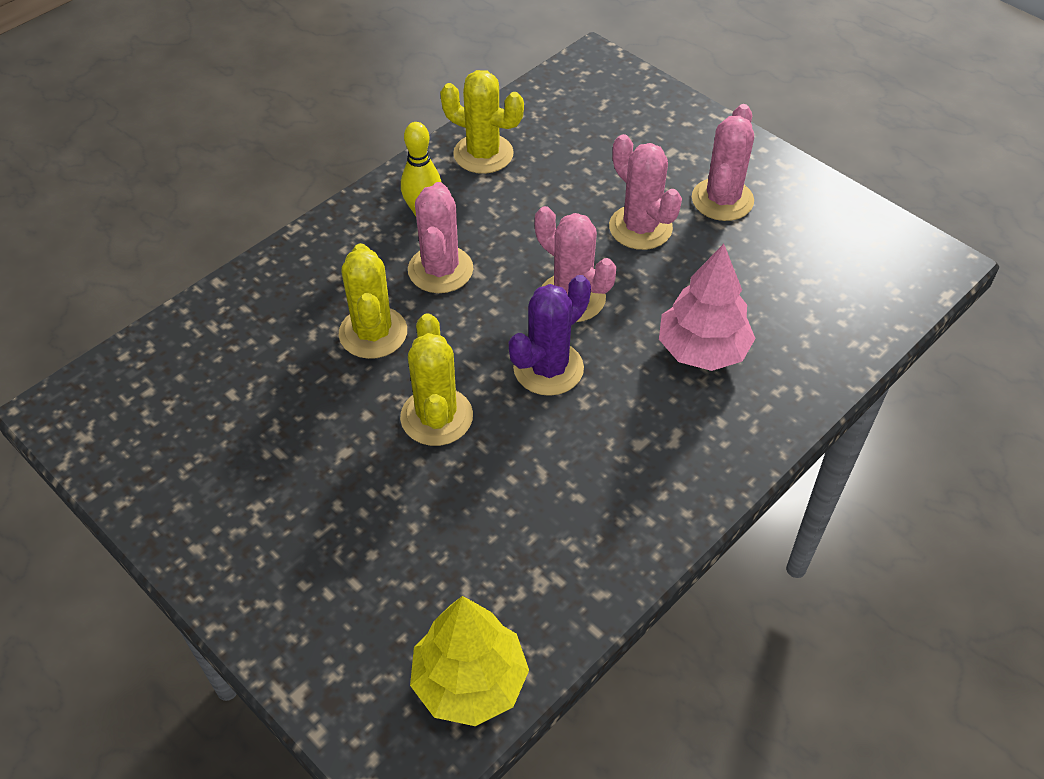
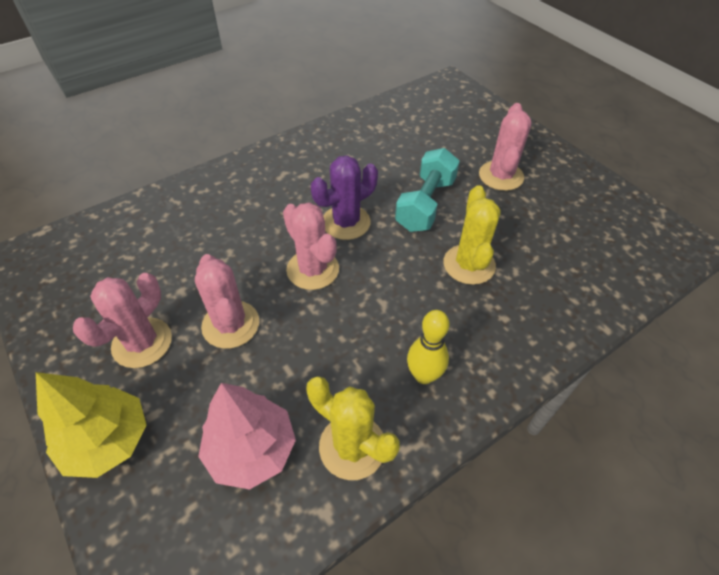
camera: 170 degrees left, 0 degrees up
yellow cactus [400,313,473,446] -> turquoise dumbbell [395,148,460,232]
pink cactus [408,182,473,293] -> pink cactus moved to [479,103,532,191]
yellow tree [410,596,529,726] -> yellow tree moved to [36,372,146,478]
pink tree [659,244,756,371] -> pink tree moved to [198,383,296,490]

